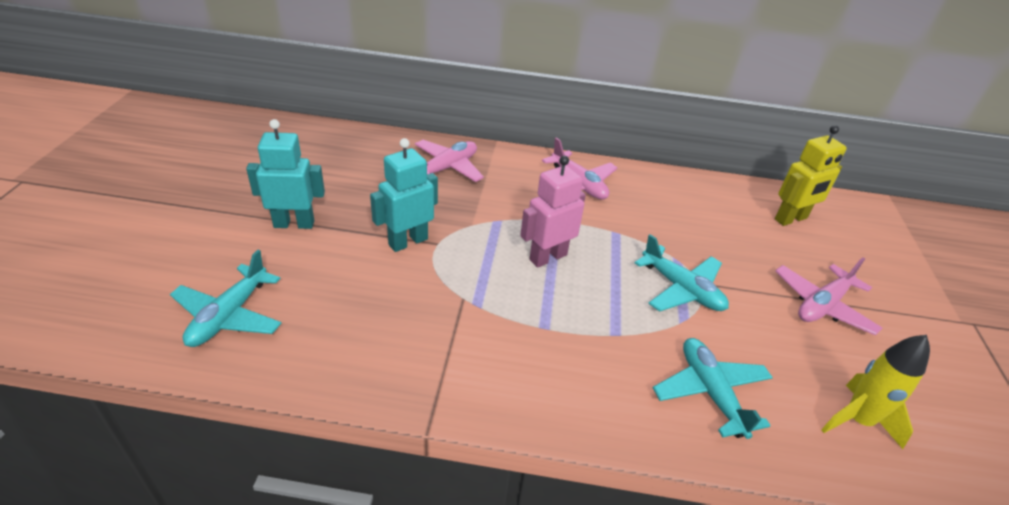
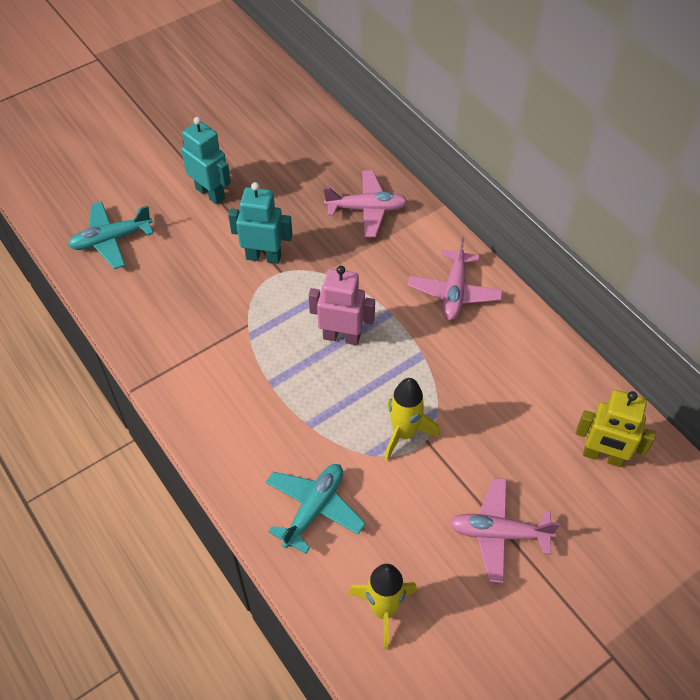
camera: 50 degrees right, 15 degrees up
turquoise plane [635,234,729,312] -> yellow rocket [384,378,440,461]

